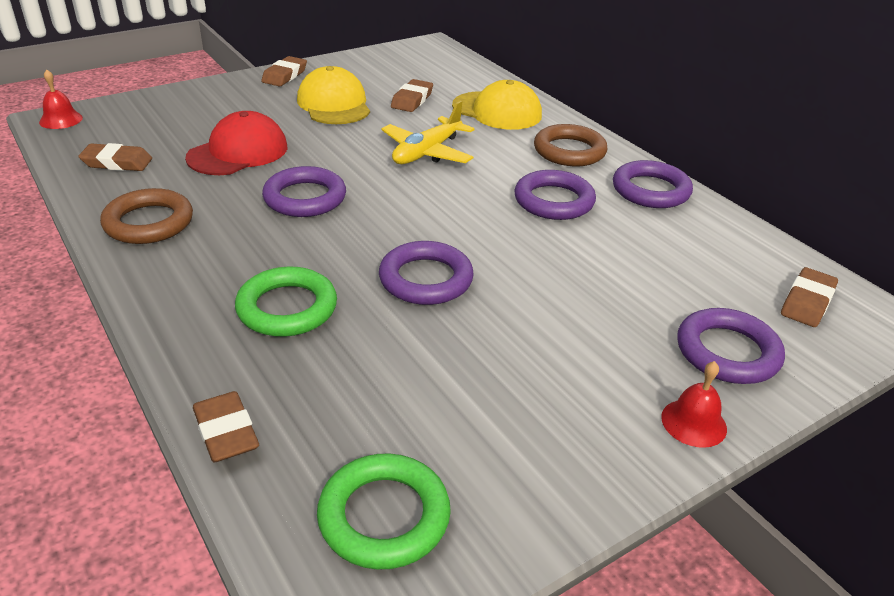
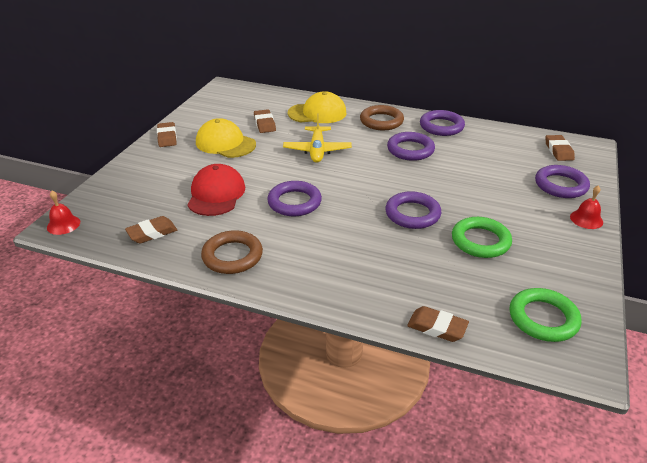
camera: 35 degrees left, 0 degrees up
green ring [235,267,337,337] -> green ring moved to [452,217,512,258]

